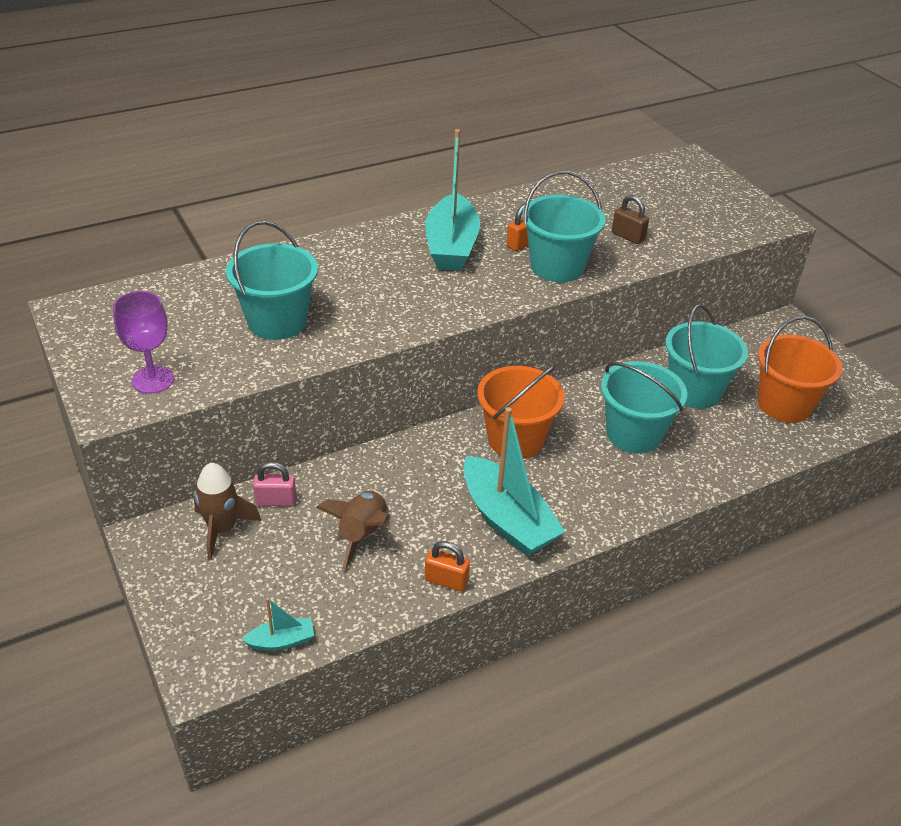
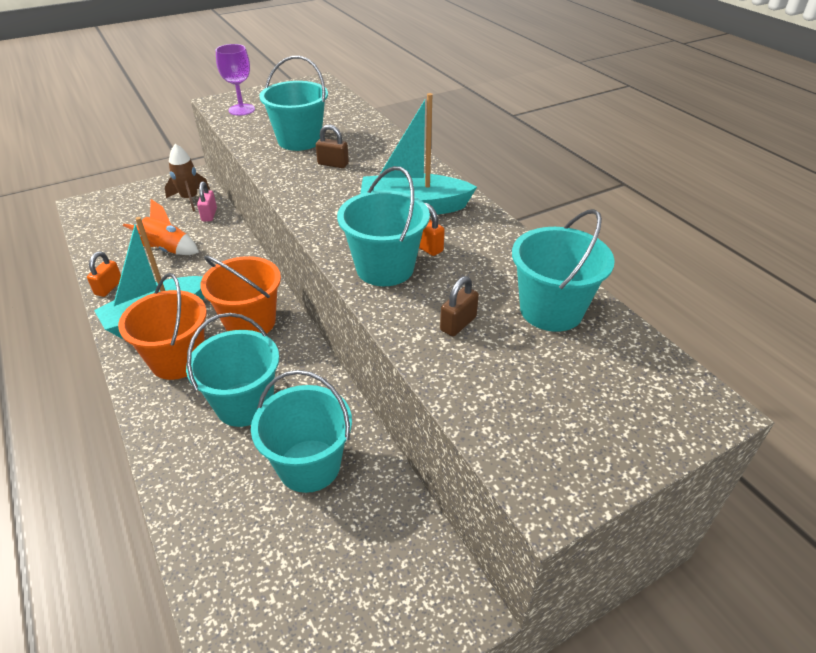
camera: 90 degrees right, 0 degrees up
turquoise boat [242,598,314,651] -> none
brown rocket [316,490,389,570] -> orange rocket [123,199,199,255]
orange bucket [758,316,843,423] -> orange bucket moved to [118,273,207,380]
none -> brown padlock [316,125,349,168]
none -> turquoise bucket [512,209,615,332]

